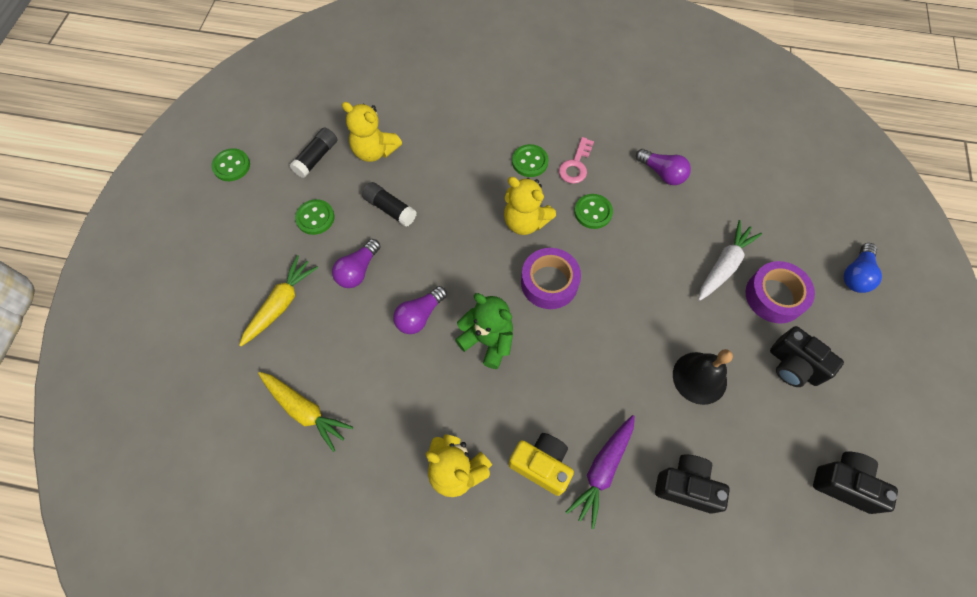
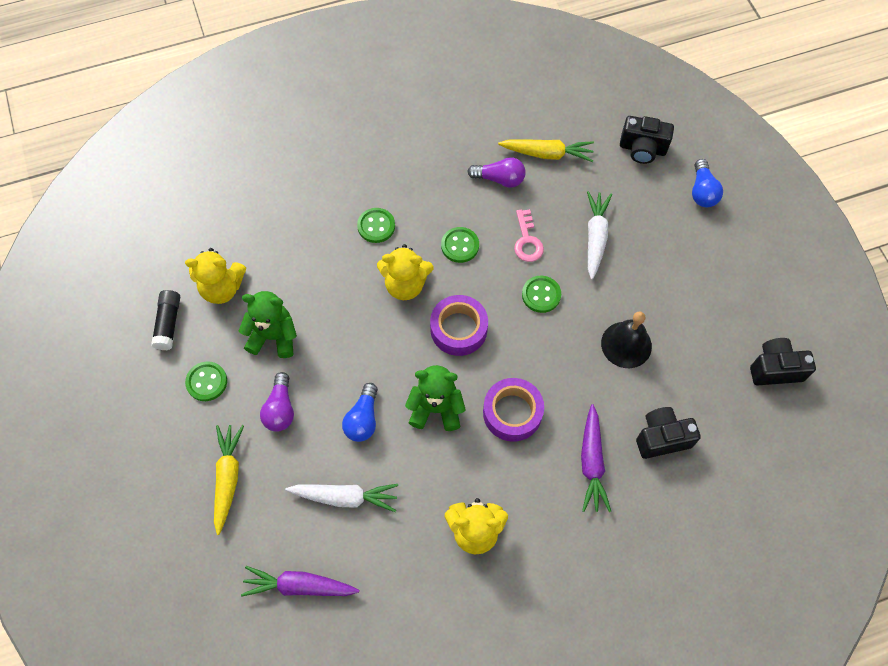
camera: 30 degrees left, 0 degrees up
green button [211,148,250,181] -> green button moved to [522,276,561,313]
yellow carrot [258,372,353,452] -> yellow carrot moved to [498,139,594,162]
black glue stick [362,182,417,227] -> green teddy bear [239,291,297,358]
purple light bulb [393,286,447,334] -> blue light bulb [342,383,378,442]
yellow camera [508,433,574,496] -> none
pink key [559,137,594,184] -> pink key moved to [514,209,544,262]
purple tape [745,261,815,324] -> purple tape moved to [483,378,544,442]
black camera [770,326,844,387] -> black camera moved to [620,116,674,164]
none -> purple carrot [241,566,359,597]
none -> white carrot [285,484,398,512]

